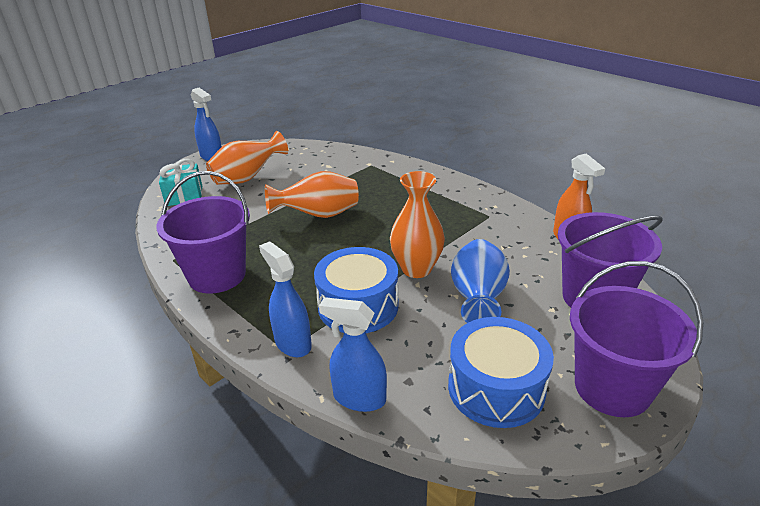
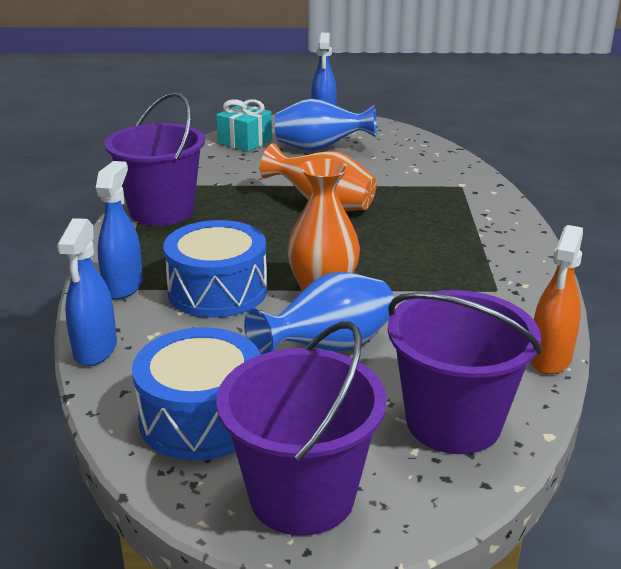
camera: 45 degrees right, 5 degrees down
orange vase [206,131,288,185] -> blue vase [275,98,377,151]
blue spray bottle [319,297,387,412] -> blue spray bottle turned 150 degrees counterclockwise [57,218,117,366]

